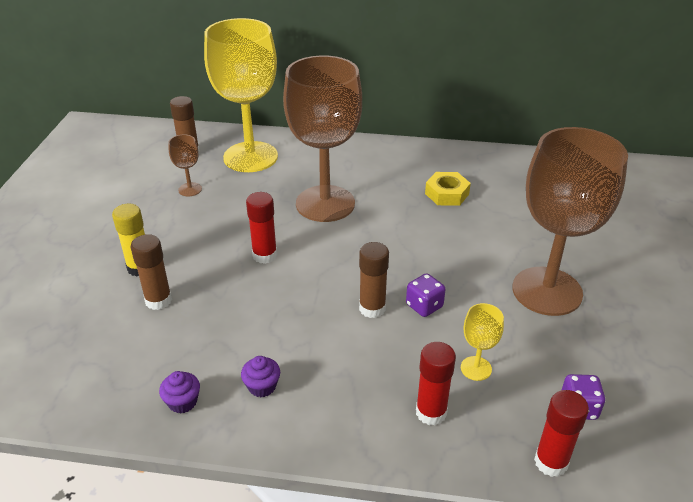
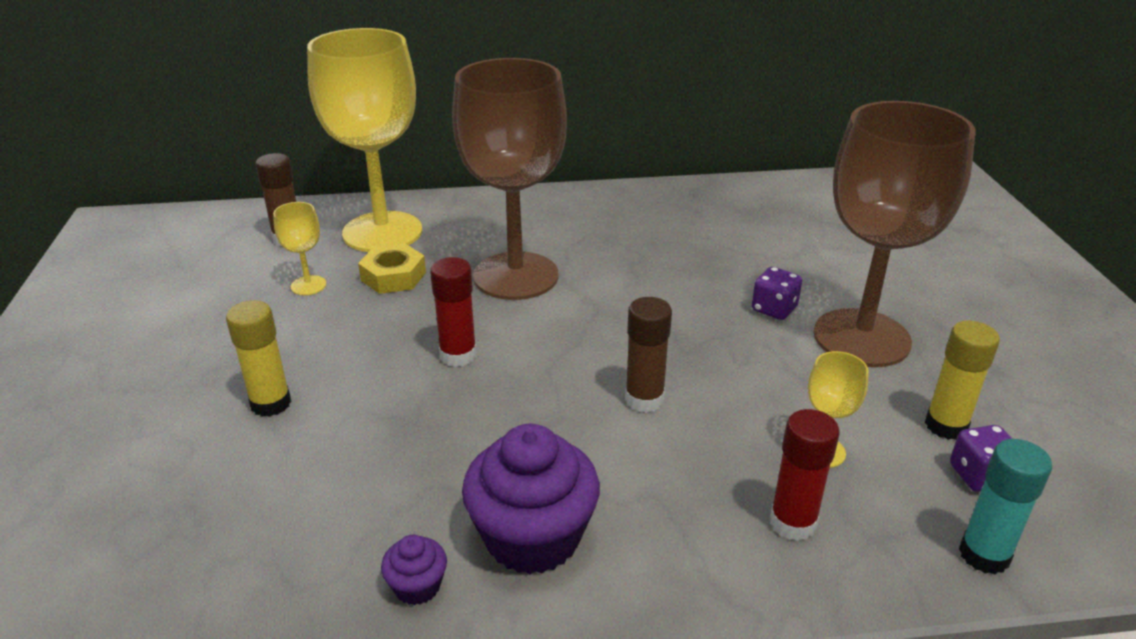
camera: 15 degrees left, 5 degrees down
brown glue stick [131,234,172,310] -> none
brown goblet [168,134,202,196] -> yellow goblet [273,202,326,295]
purple cupcake [241,356,280,397] -> purple cupcake [462,424,600,574], size x2.17
purple dice [406,273,446,317] -> purple dice moved to [752,267,802,320]
yellow nut [425,172,471,206] -> yellow nut moved to [358,244,426,294]
red glue stick [534,390,589,477] -> turquoise glue stick [959,439,1052,574]
none -> yellow glue stick [925,320,1000,440]

